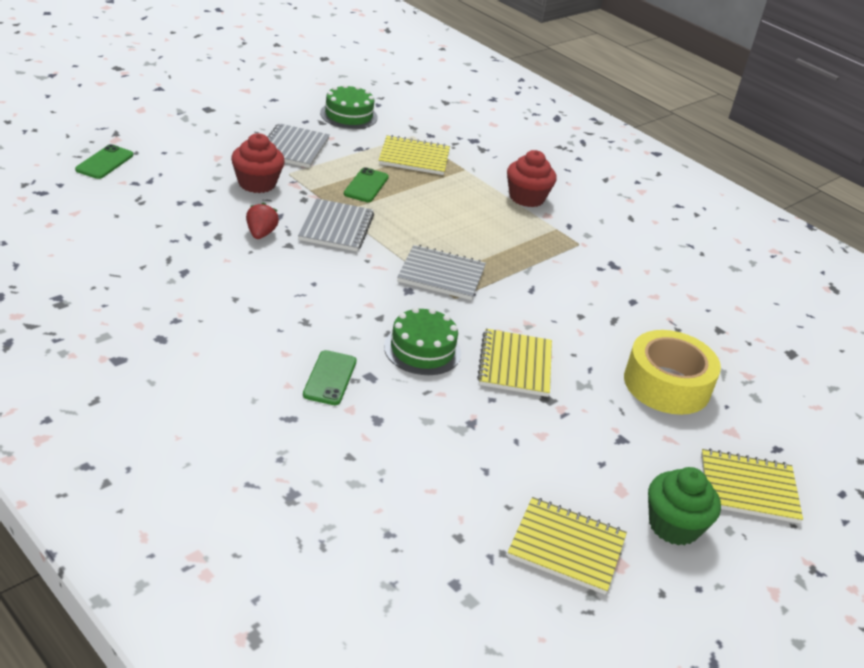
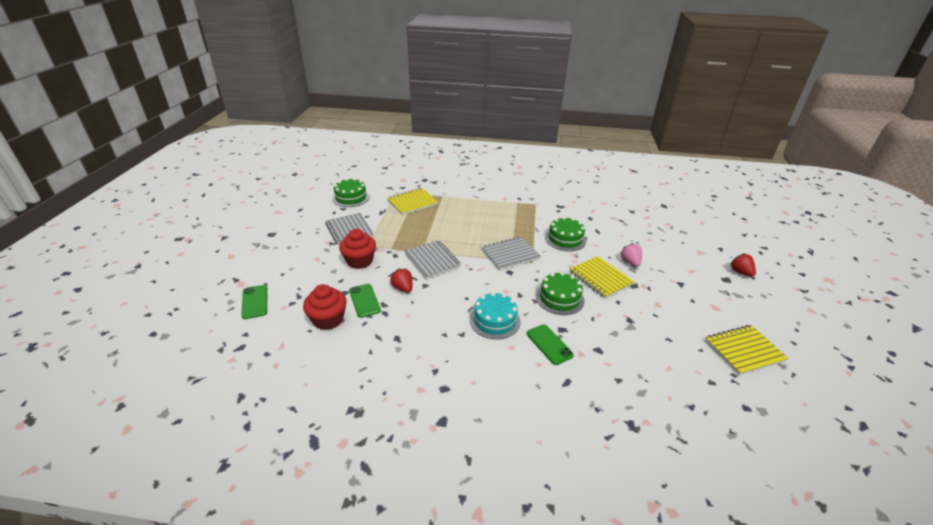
camera: 35 degrees left, 0 degrees up
green phone [344,167,389,202] -> green phone moved to [349,284,381,318]
red cupcake [507,150,557,207] -> red cupcake moved to [303,284,347,330]
yellow tape [624,330,721,415] -> none
green cupcake [648,467,721,546] -> none
yellow notebook [701,448,803,524] -> red strawberry [730,253,756,277]
none -> turquoise cake [470,292,521,339]
none -> green cake [545,217,586,251]
none -> pink strawberry [620,243,642,267]

